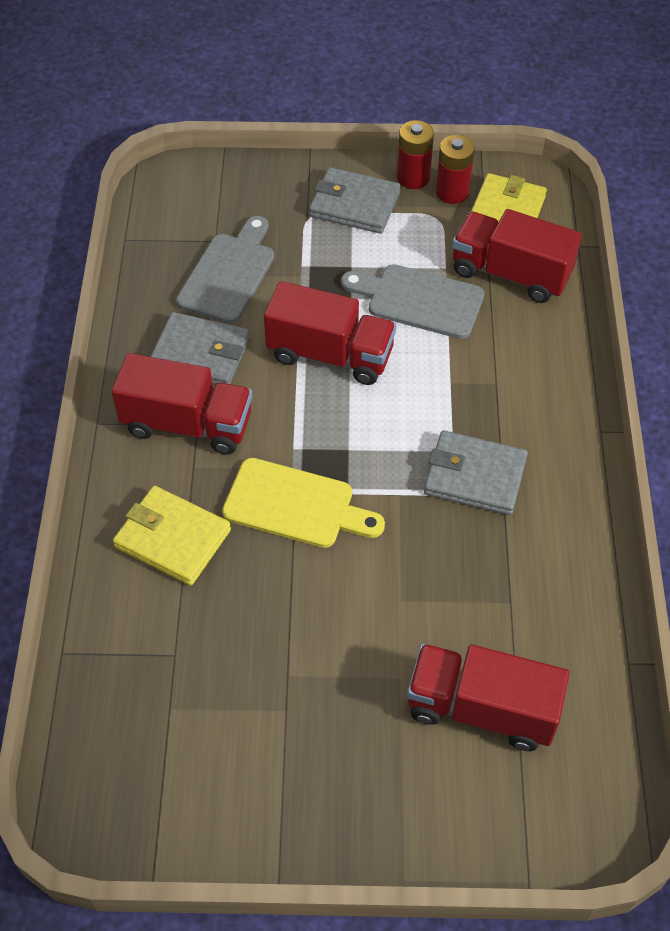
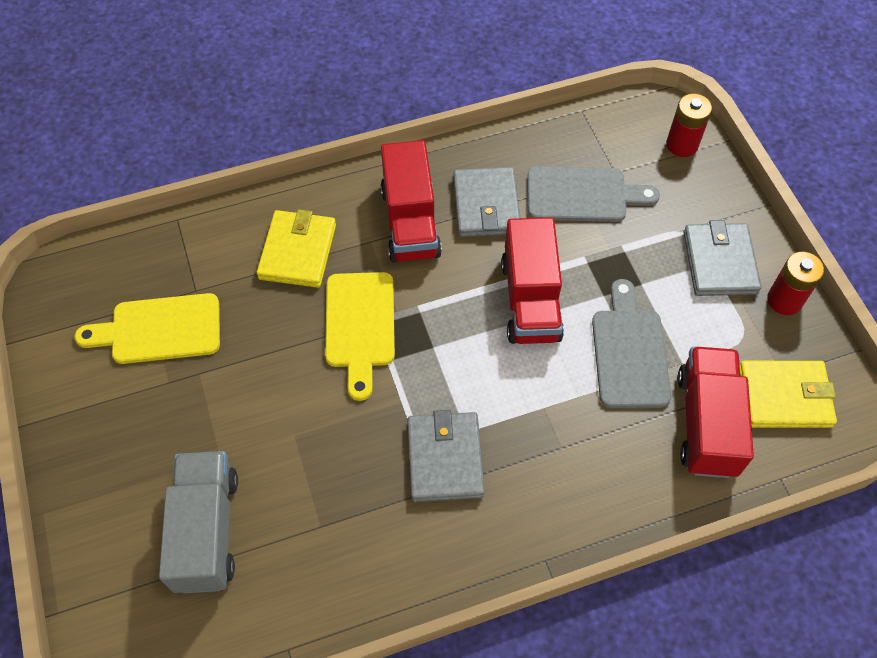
camera: 70 degrees right, 5 degrees up
red truck [407,644,570,751] -> grey truck [159,451,238,593]
red battery [436,135,475,204] -> red battery moved to [666,93,712,157]
none -> yellow cutting board [74,293,220,364]

